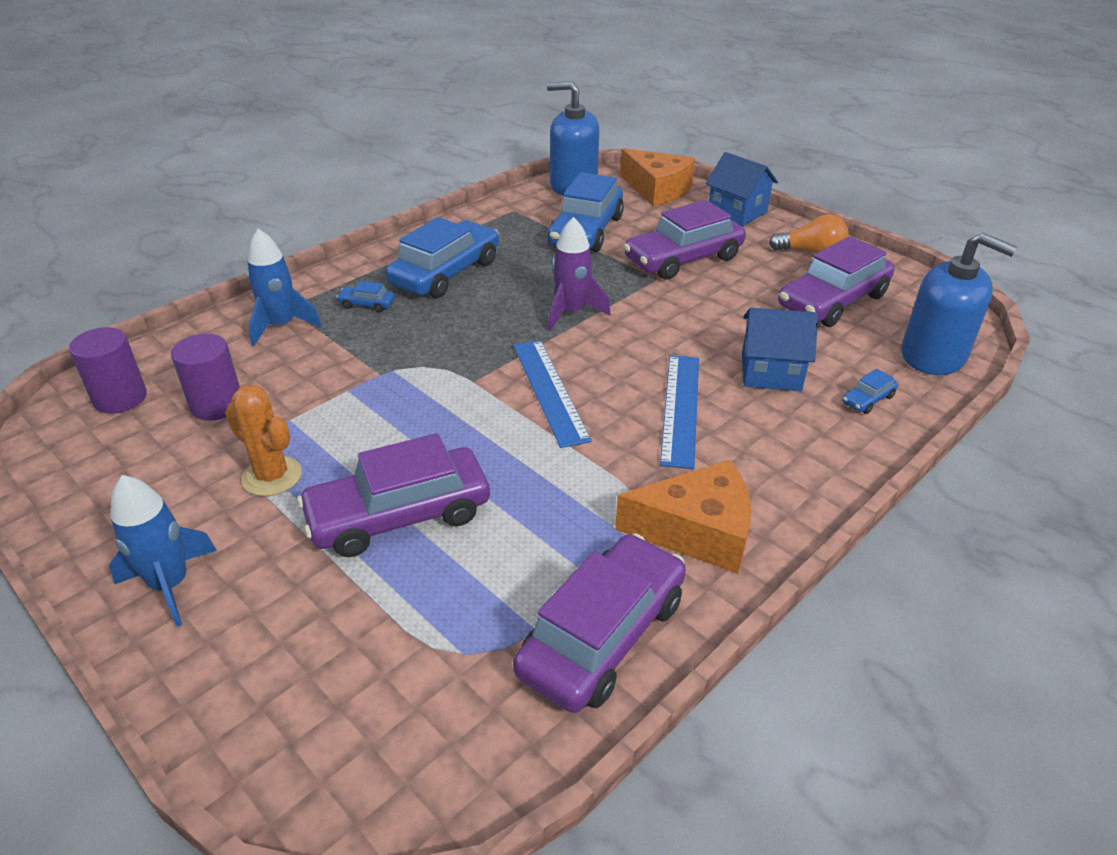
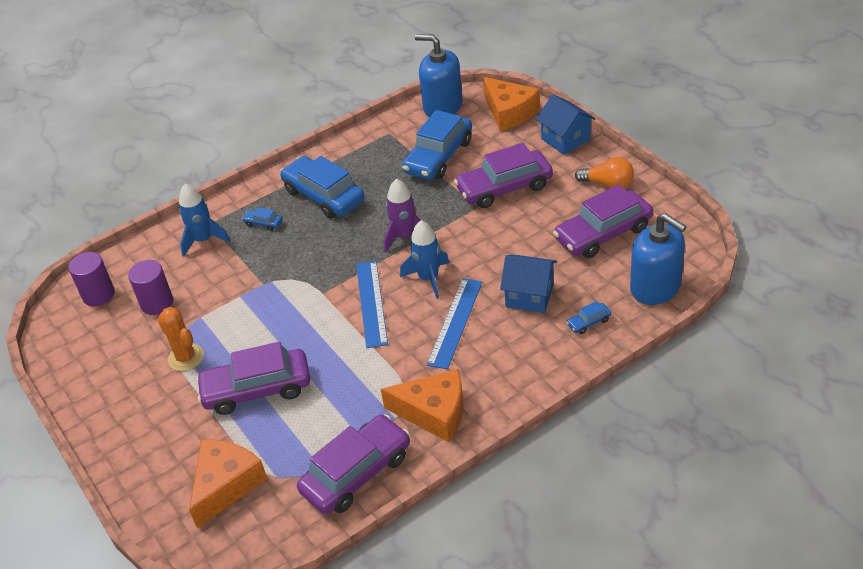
camera: 15 degrees right, 5 degrees up
blue rocket [109,475,217,627] -> blue rocket moved to [400,220,449,299]
blue car [386,217,499,298] -> blue car turned 90 degrees counterclockwise [280,156,365,219]
none -> orange cheese [189,439,267,528]

